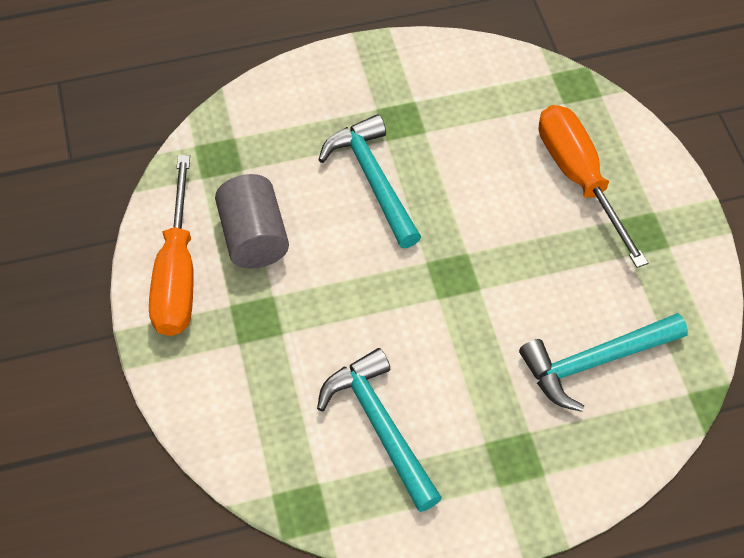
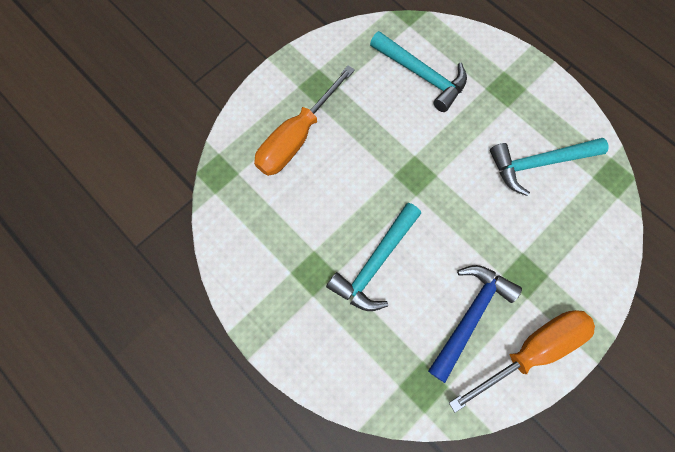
camera: 120 degrees left, 15 degrees up
grey cylinder [215,174,289,269] -> blue hammer [428,265,522,383]
turquoise hammer [317,348,442,512] -> turquoise hammer turned 45 degrees clockwise [490,138,609,196]

